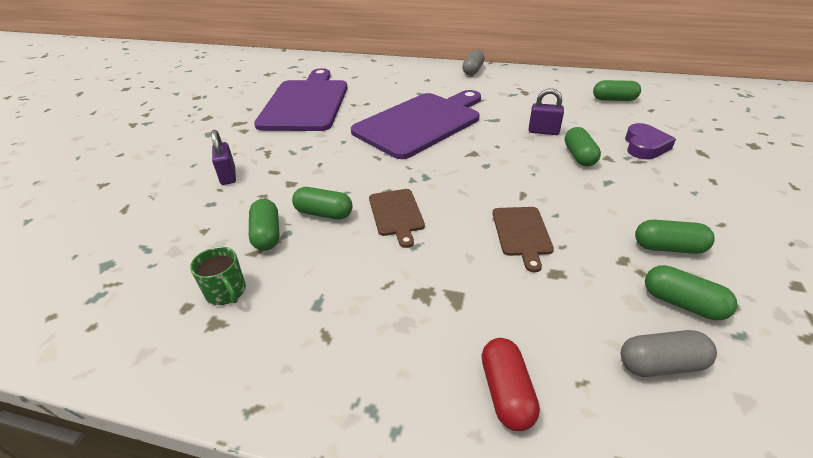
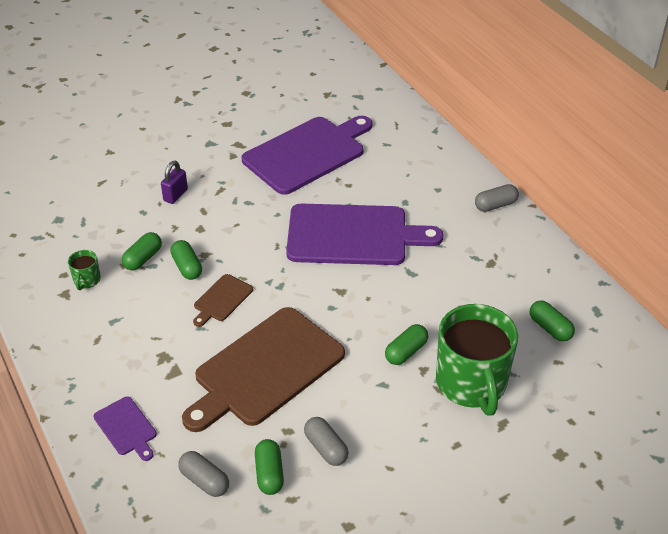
camera: 45 degrees right, 5 degrees up
red capsule [482,338,540,431] -> purple cutting board [93,396,157,461]
brown cutting board [493,207,554,272] -> brown cutting board [182,307,345,432], size x2.28
purple padlock [529,88,564,135] -> none
purple heart [625,123,676,159] -> green mug [436,304,518,416]
green capsule [635,220,715,254] -> grey capsule [304,417,349,466]

